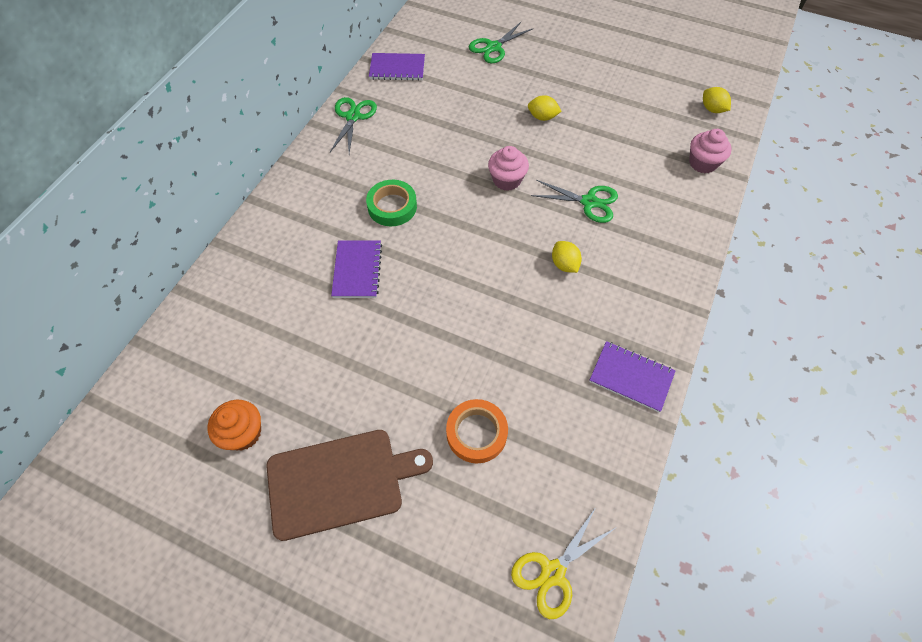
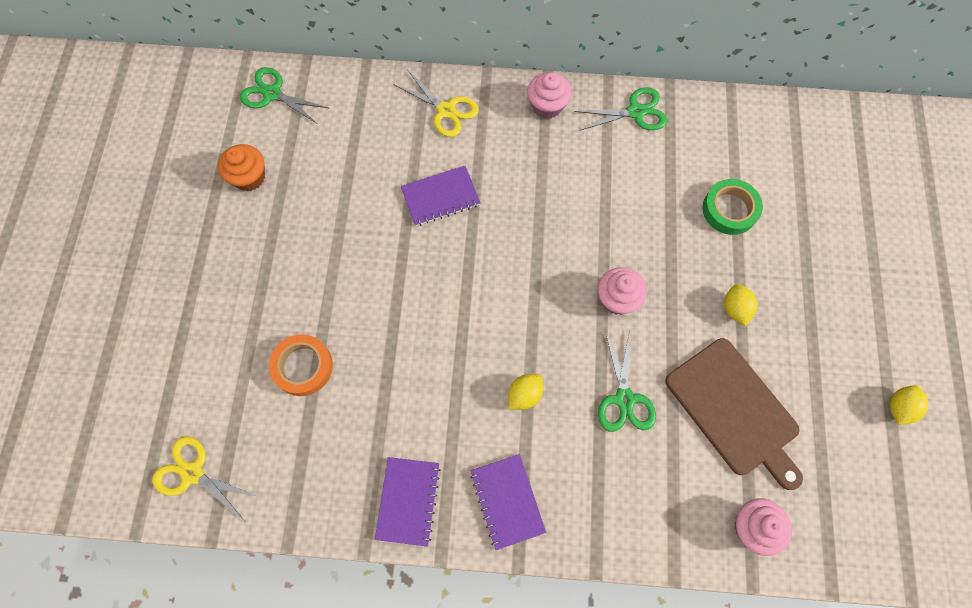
camera: 70 degrees right, 10 degrees up
brown cutting board [266,430,433,541] -> brown cutting board moved to [665,338,803,490]
green tape [366,180,417,226] -> green tape moved to [702,179,763,235]
purple notebook [369,53,425,81] -> purple notebook moved to [470,454,546,550]
green scissors [469,22,534,63] -> green scissors moved to [240,67,330,124]
yellow lemon [703,87,731,113] -> yellow lemon moved to [890,385,928,425]
none -> yellow scissors [393,70,479,137]
none -> pink cupcake [527,72,571,119]

